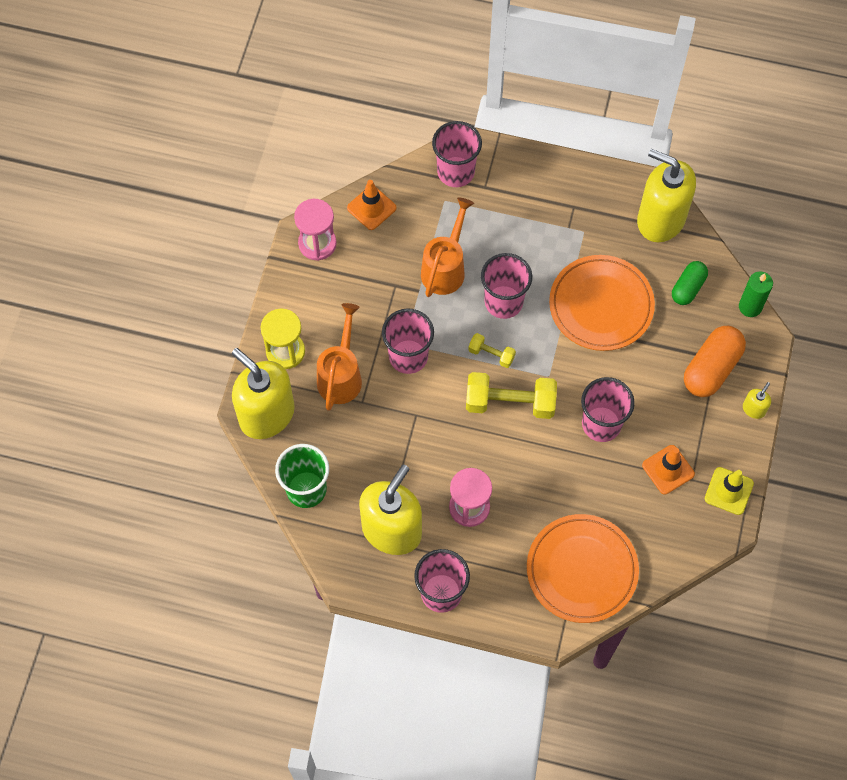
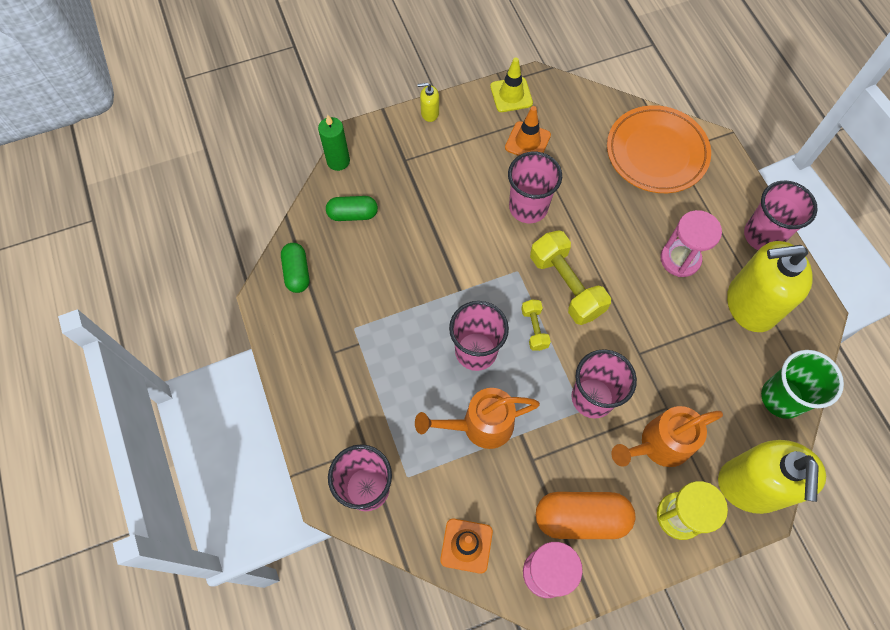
camera: 125 degrees left, 0 degrees up
orange plate [549,255,655,351] -> none
yellow soap dispenser [637,149,696,243] -> green capsule [281,243,309,293]
orange capsule [684,326,746,397] -> orange capsule moved to [536,492,635,539]

